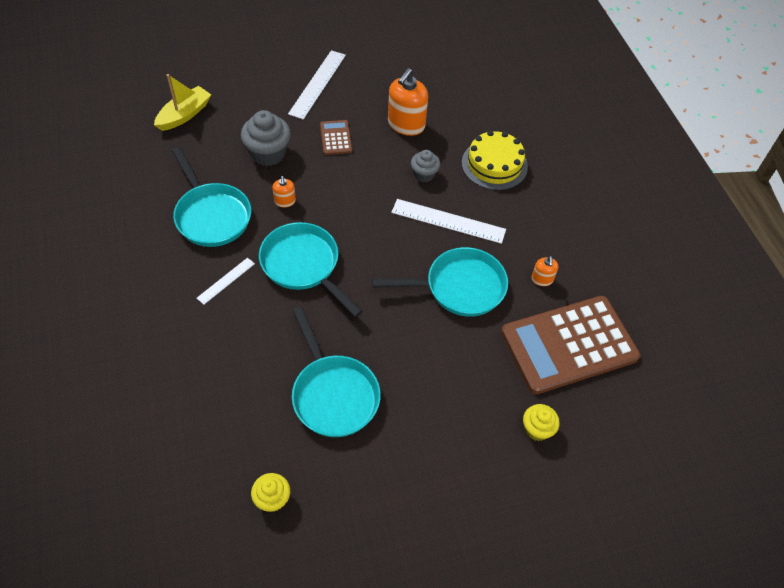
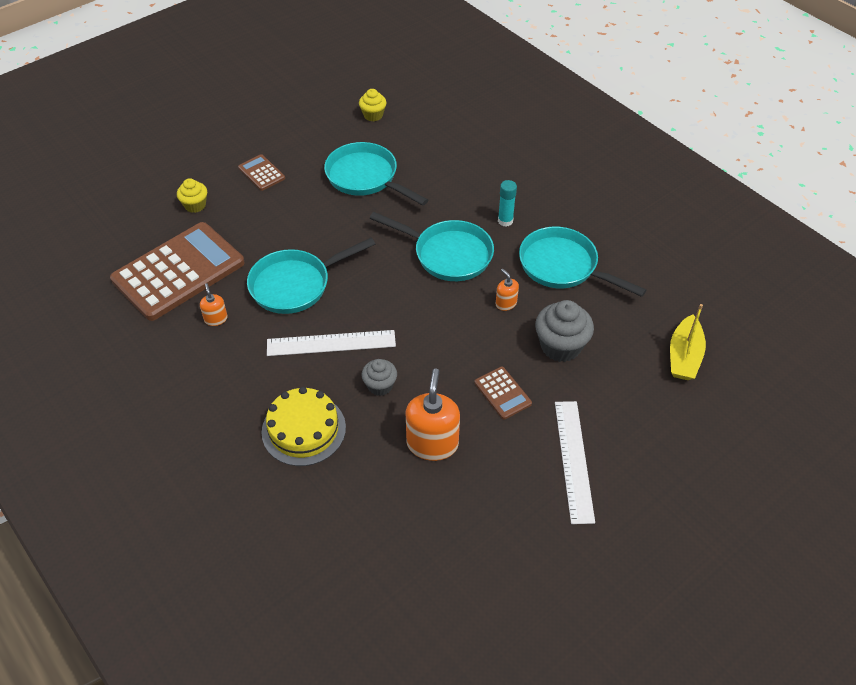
camera: 160 degrees right, 5 degrees down
white ruler [197,258,255,305] -> turquoise glue stick [498,180,517,227]
none -> brown calculator [238,154,285,191]

